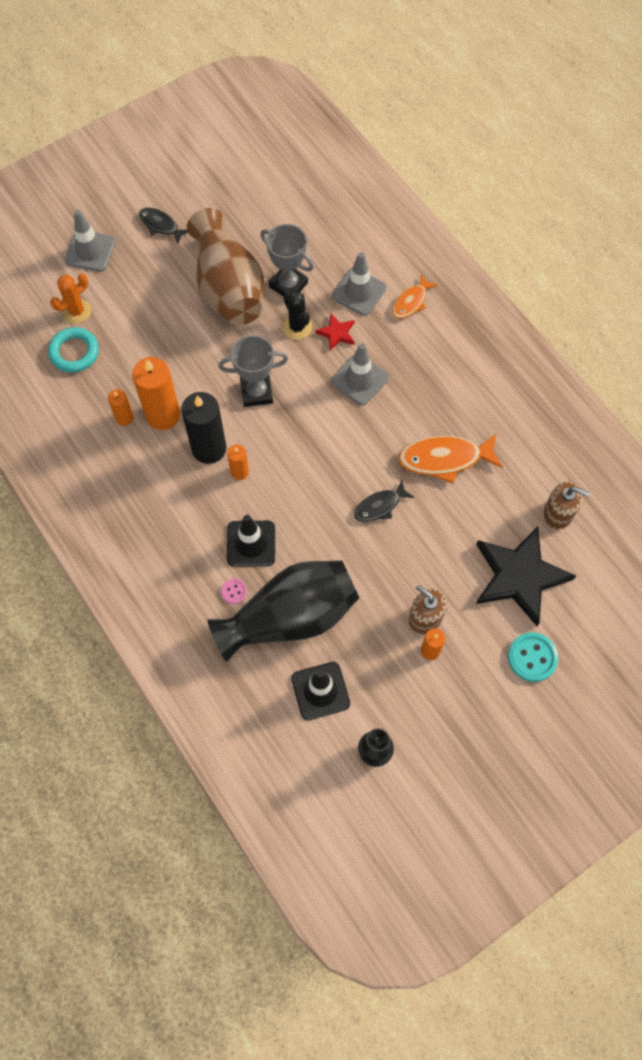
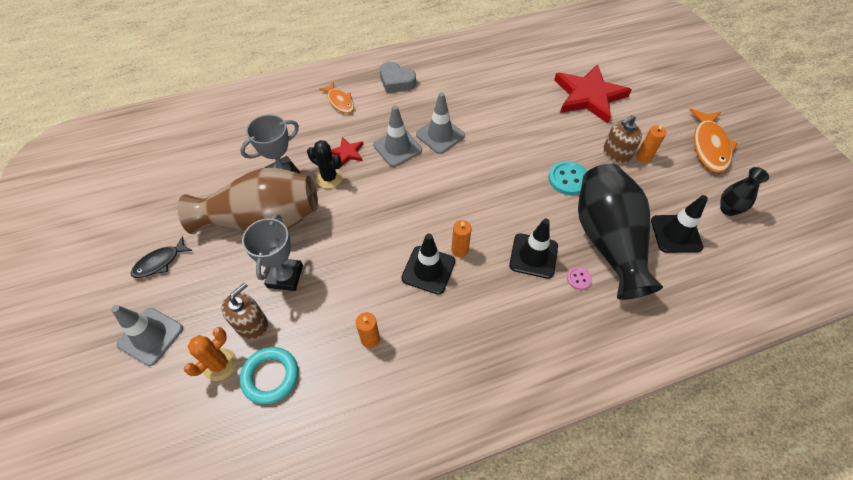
camera: 75 degrees left, 10 degrees down
orange cactus [50,273,91,324] -> orange cactus turned 60 degrees clockwise [184,327,237,381]
orange candle [132,357,180,430] -> none
black candle [181,392,226,464] -> black traffic cone [401,234,455,295]
grey trophy [219,335,288,407] -> grey trophy moved to [242,214,303,291]
black cactus [282,291,312,340] -> black cactus turned 45 degrees clockwise [307,140,343,188]
grey traffic cone [332,252,387,316] -> grey traffic cone moved to [416,92,465,154]
black fish [354,480,414,522] -> none
orange fish [398,433,503,484] -> orange fish moved to [690,108,738,173]
black star [476,526,576,626] -> red star [554,64,632,124]
turquoise button [508,632,558,682] -> turquoise button moved to [548,161,587,195]
brown soap dispenser [543,481,590,530] -> brown soap dispenser moved to [221,283,268,339]
none -> grey heart [380,62,416,93]

